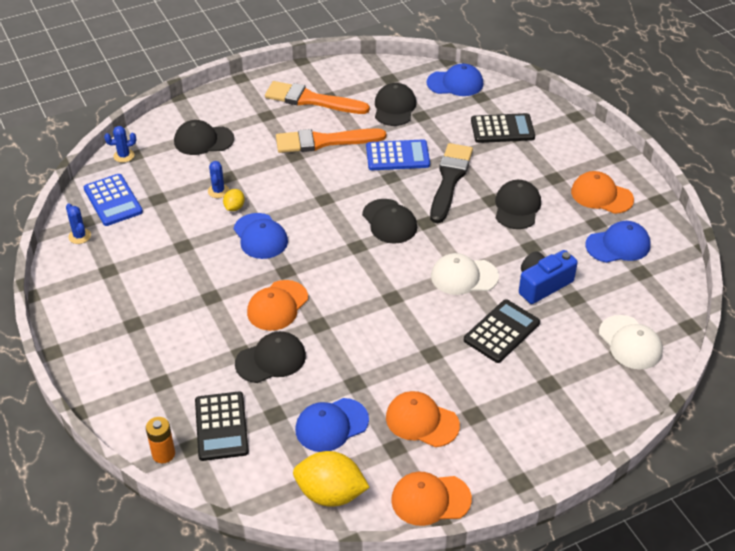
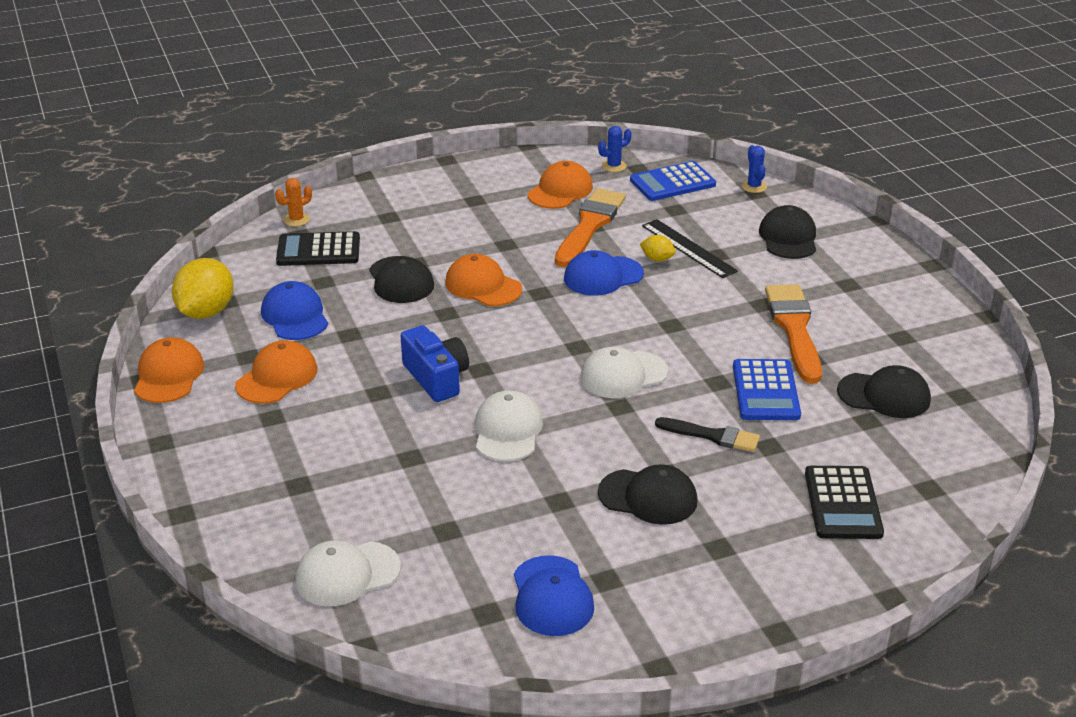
camera: 95 degrees right, 10 degrees down
orange battery [146,417,175,463] -> orange cactus [275,178,312,226]
blue cactus [208,161,229,198] -> black ruler [642,219,738,278]
orange brush [265,81,370,114] -> orange brush moved to [555,188,626,267]
black cap [362,199,417,244] -> white cap [580,347,668,398]
blue cap [427,64,483,96] -> none
black brush [430,143,473,223] -> black brush [655,417,760,452], size x0.60
black calculator [464,300,540,363] -> none
blue camera [519,250,578,304] -> blue camera moved to [401,325,469,402]
orange cap [571,171,634,214] -> orange cap moved to [528,161,593,209]

